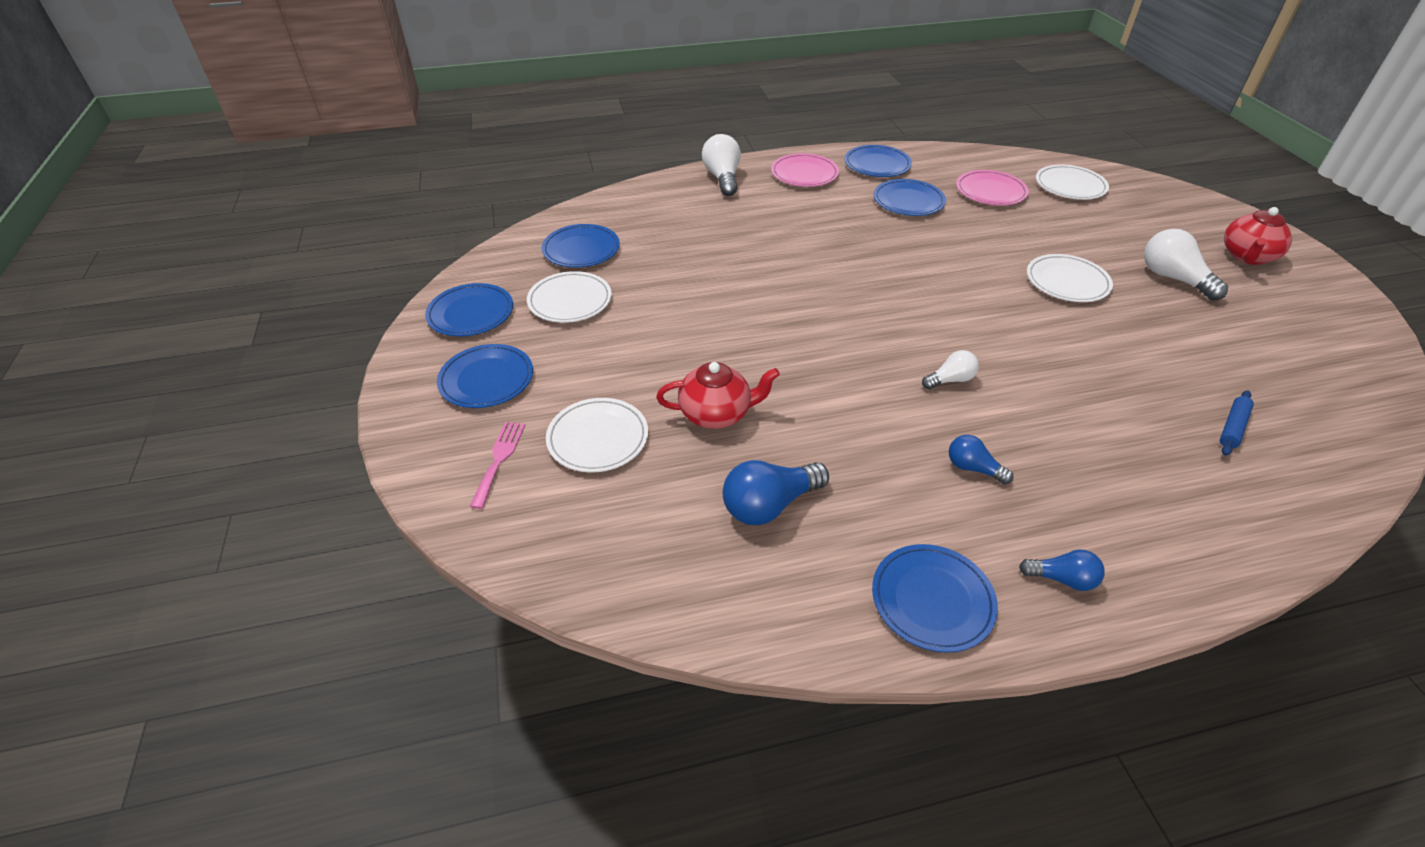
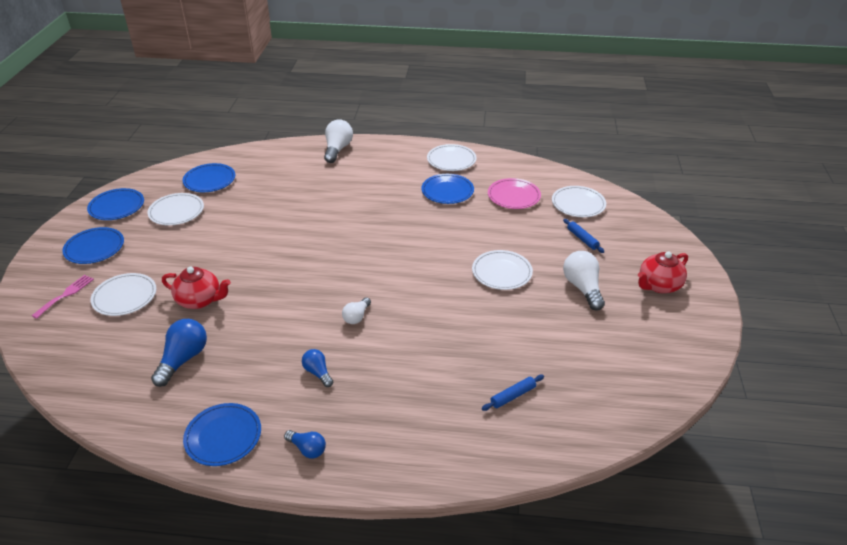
camera: 20 degrees right, 5 degrees down
blue light bulb [722,460,829,525] -> blue light bulb turned 120 degrees clockwise [151,319,207,387]
pink plate [771,153,839,187] -> none
blue plate [845,145,912,177] -> white plate [427,144,477,171]
white light bulb [922,350,979,389] -> white light bulb turned 120 degrees clockwise [342,297,371,324]
none -> blue rolling pin [563,219,604,253]

